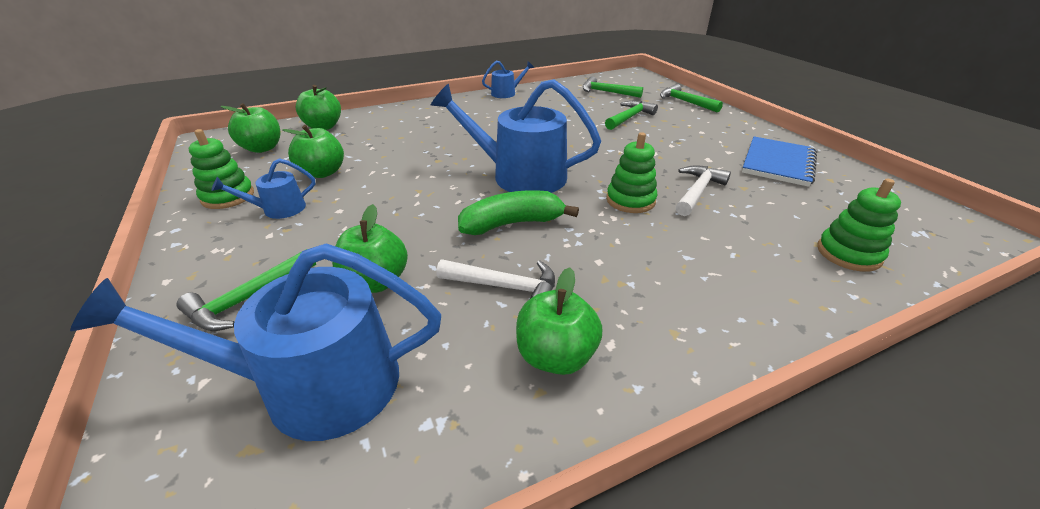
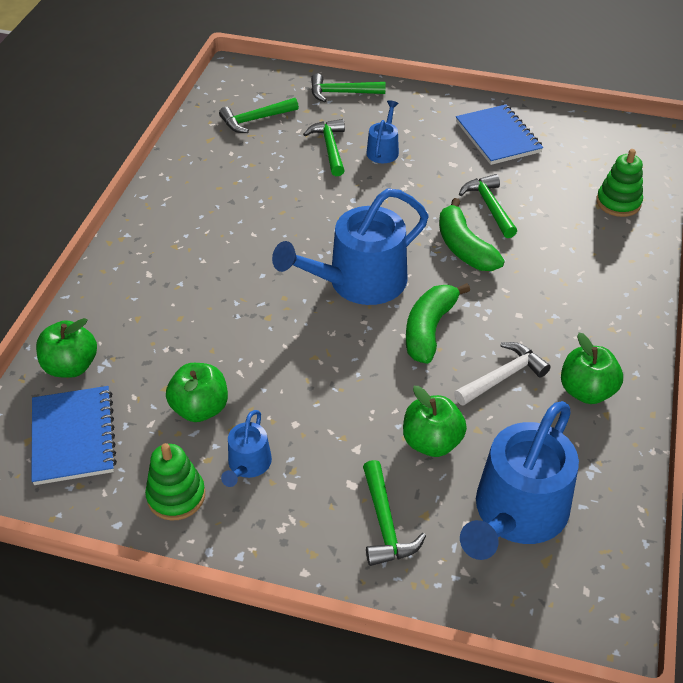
camera: 50 degrees left, 10 degrees up
green apple [220,103,281,153] -> blue notebook [31,386,117,485]
blue watering can [482,61,534,98] -> blue watering can moved to [367,100,399,163]
green stacking toy [606,132,657,213] -> green banana [439,198,505,271]
white hammer [676,165,731,216] -> green hammer [459,174,517,238]

